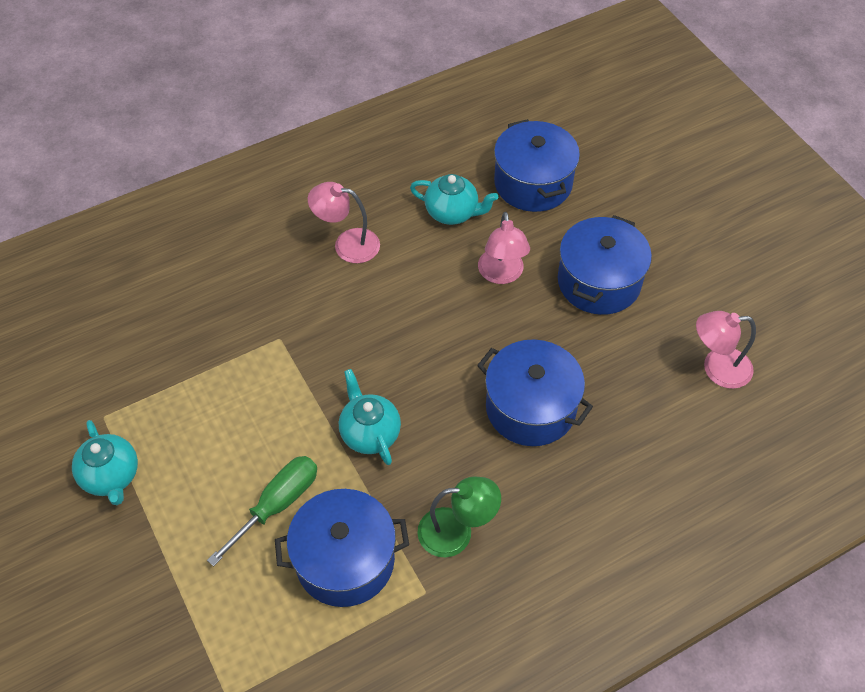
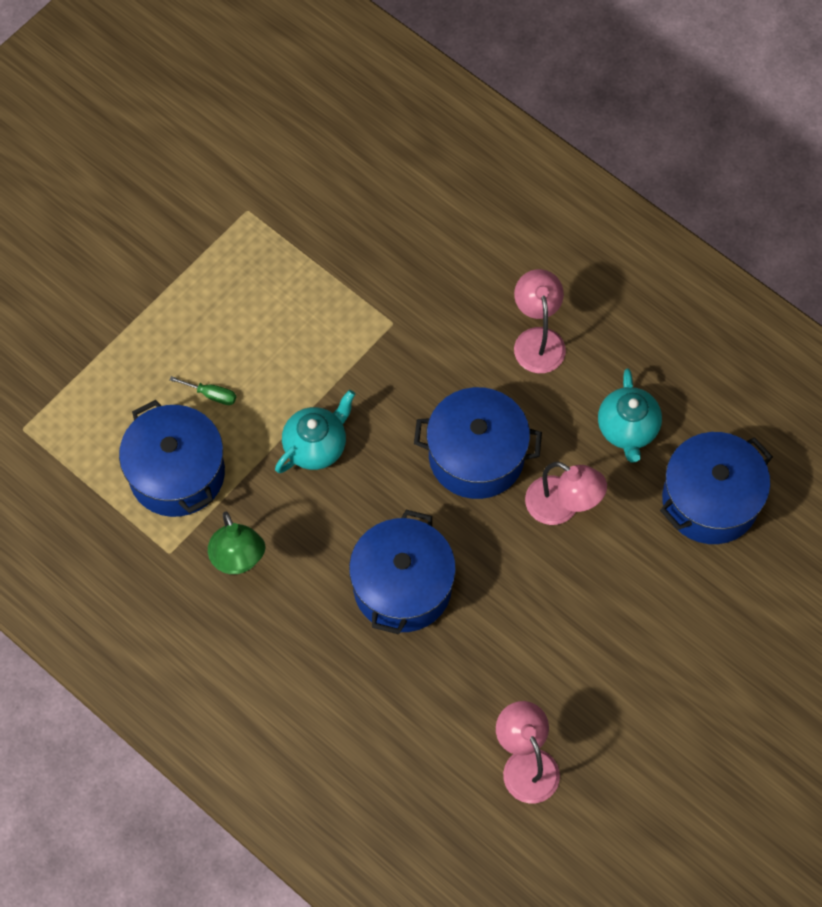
camera: 70 degrees right, 10 degrees up
turquoise teapot [72,420,138,505] -> none
green screwdriver [207,456,317,566] -> green screwdriver [169,376,236,405], size x0.51
pink lamp [478,212,530,284] -> pink lamp turned 120 degrees counterclockwise [525,462,607,525]
blue pot [558,215,652,315] -> blue pot moved to [414,387,542,499]

